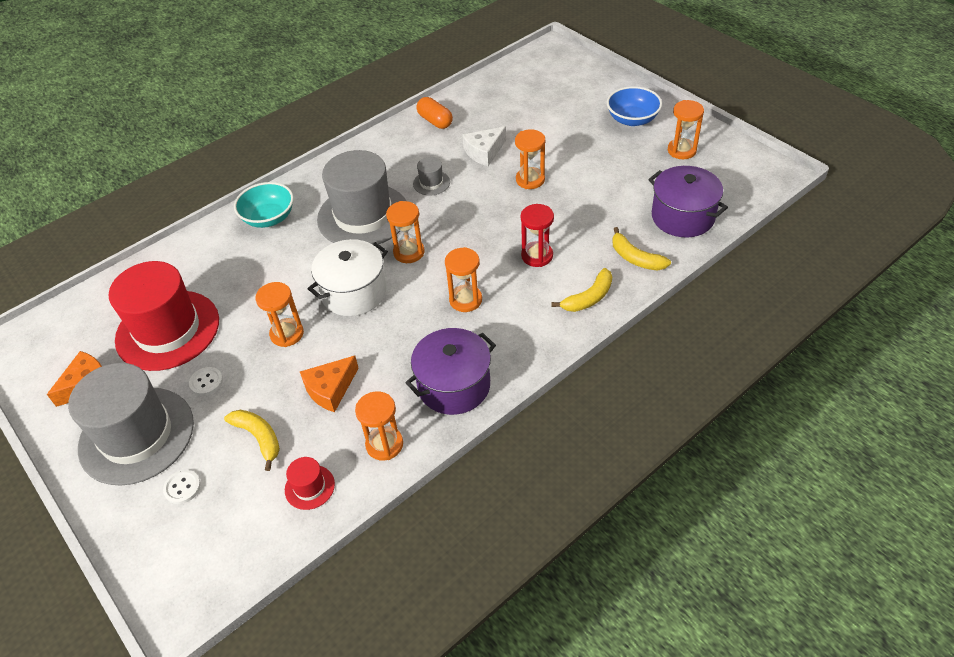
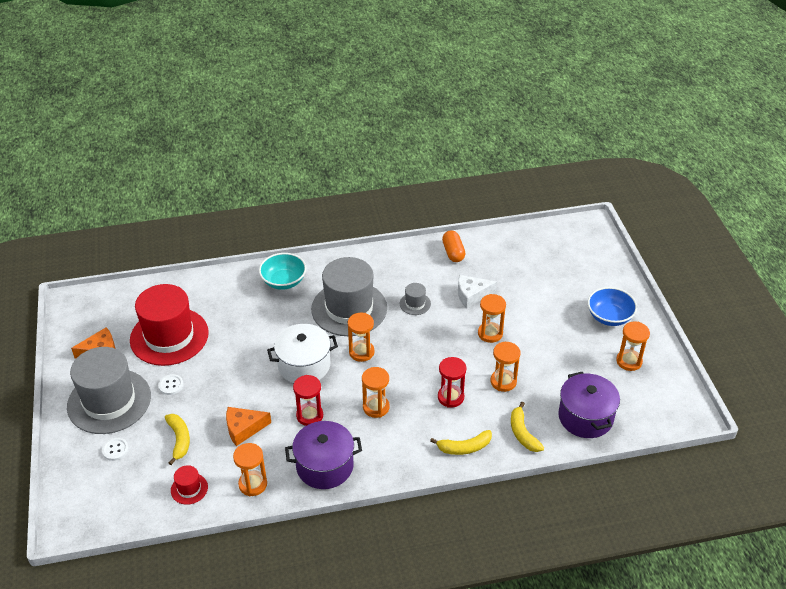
camera: 25 degrees right, 5 degrees down
orange hourglass [256,282,304,347] -> orange hourglass moved to [491,342,520,392]
none -> red hourglass [293,375,323,426]

